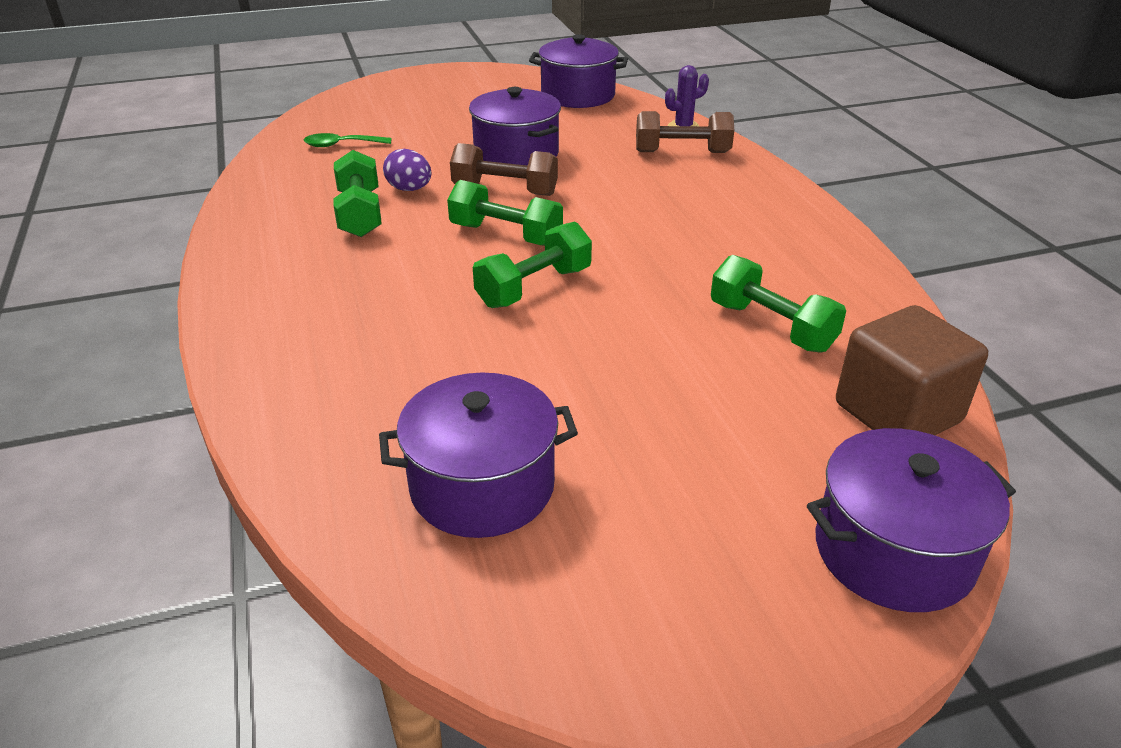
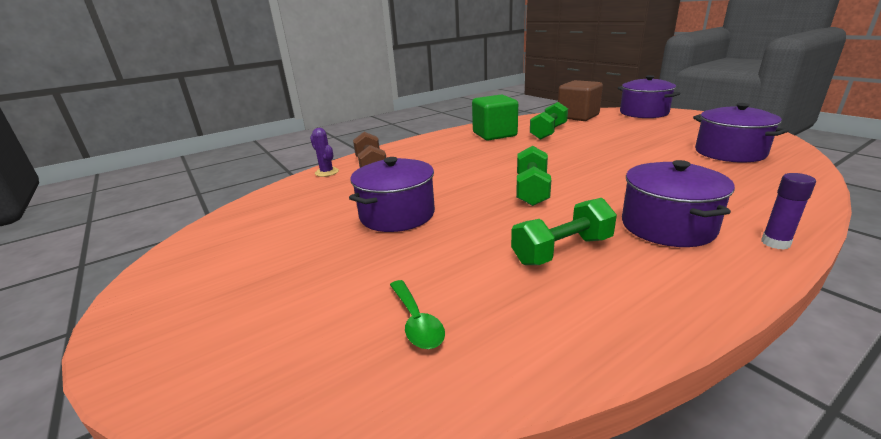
camera: 105 degrees left, 10 degrees down
purple egg [383,149,431,191] -> none
brown dumbbell [450,143,558,196] -> none
green dumbbell [473,222,592,308] -> none
purple pot [529,34,628,108] -> purple pot moved to [622,160,735,247]
none -> green cube [472,94,518,140]
none -> purple glue stick [761,173,816,250]

